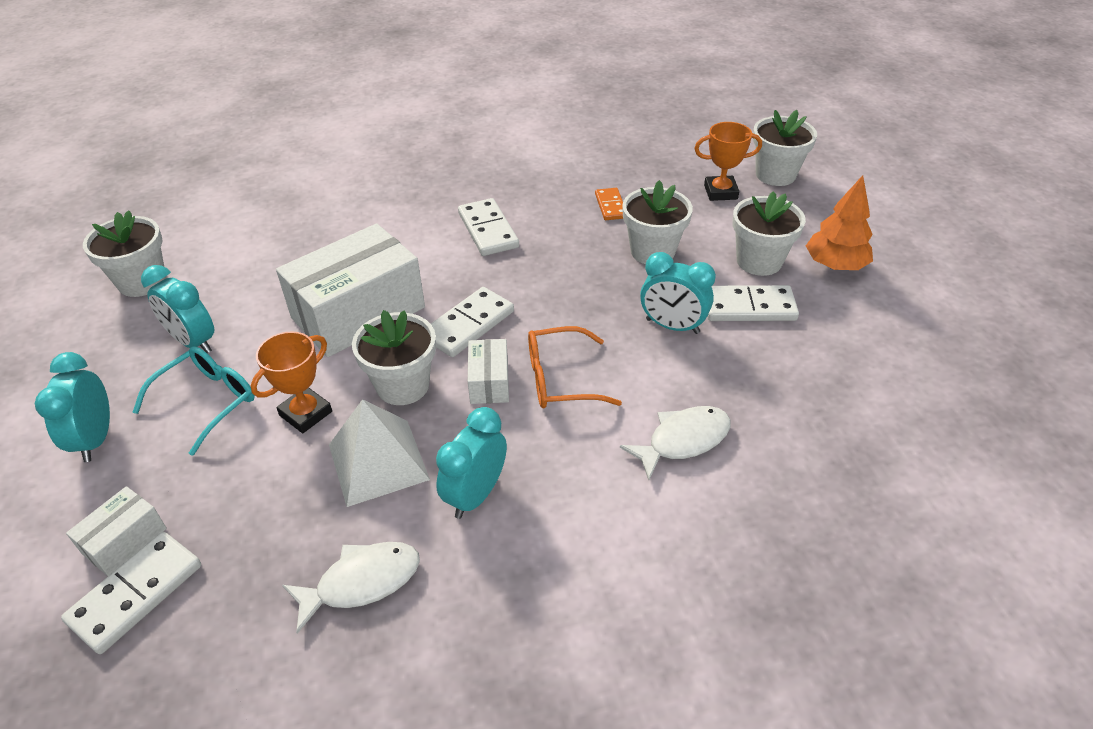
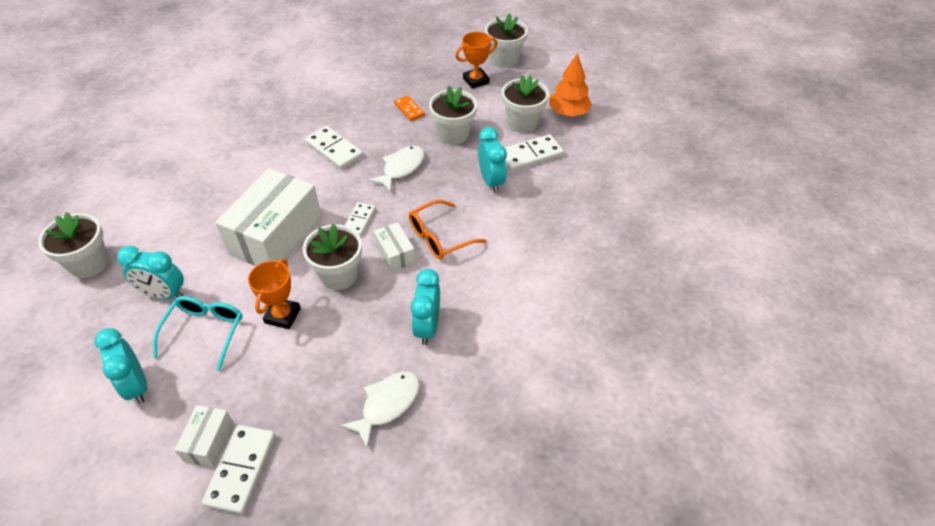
camera: 25 degrees left, 5 degrees up
white pyramid [329,399,430,507] -> none
white domino [431,287,514,357] -> white domino [345,202,375,236], size x0.62
white fish [620,406,731,480] -> white fish moved to [368,146,425,193]
turquoise clock [640,252,716,334] -> turquoise clock turned 105 degrees counterclockwise [478,127,507,193]

